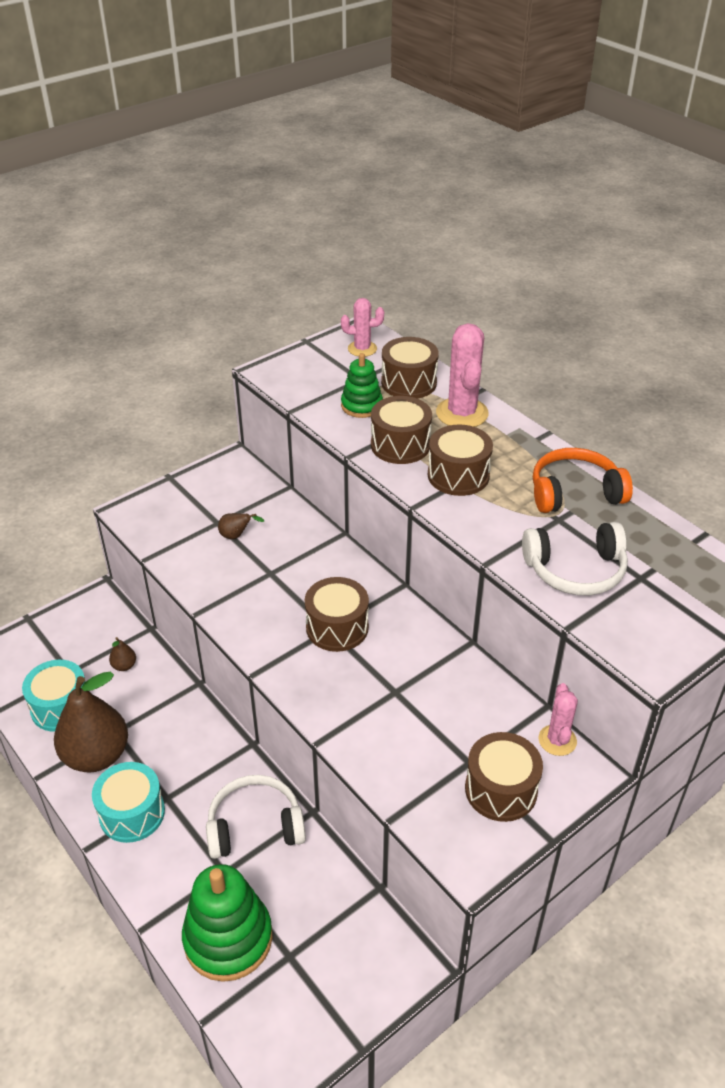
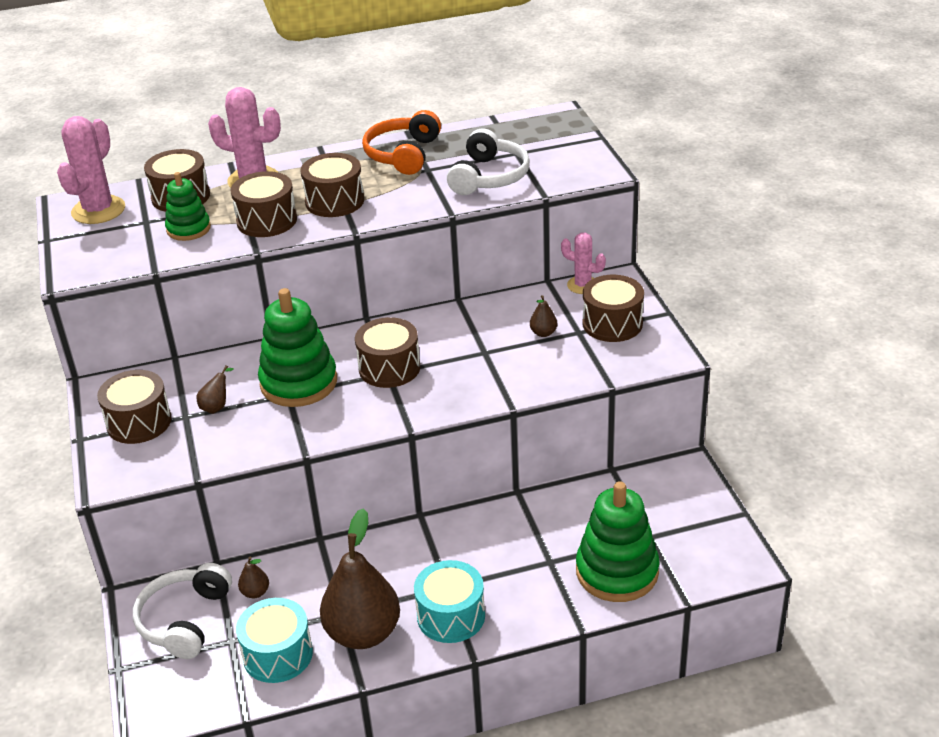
camera: 65 degrees left, 5 degrees down
white headphones [206,775,306,859] -> white headphones moved to [133,563,232,659]
pink cactus [341,298,384,357] -> pink cactus [57,116,125,224], size x1.65
none -> brown drum [97,370,172,444]
none -> green stacking toy [258,288,337,407]
none -> brown pear [530,295,558,337]

